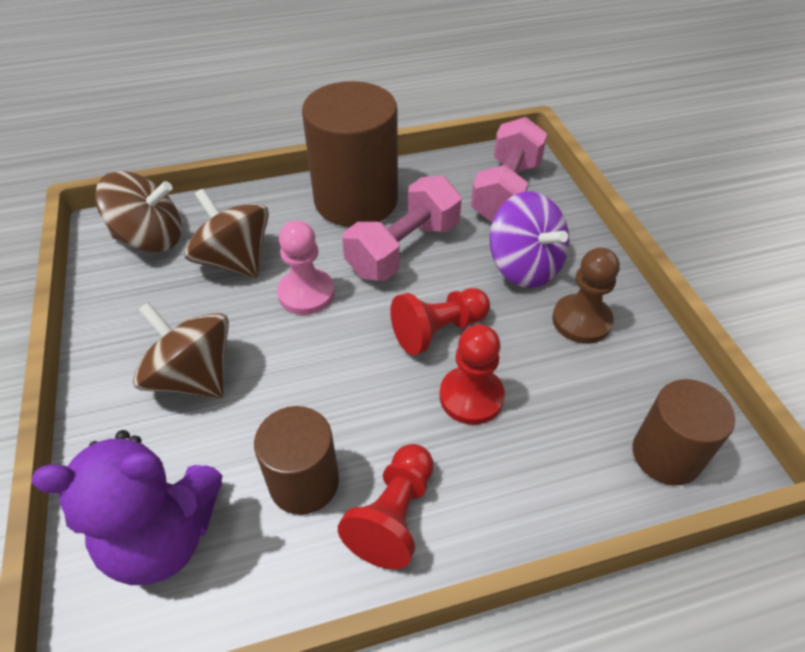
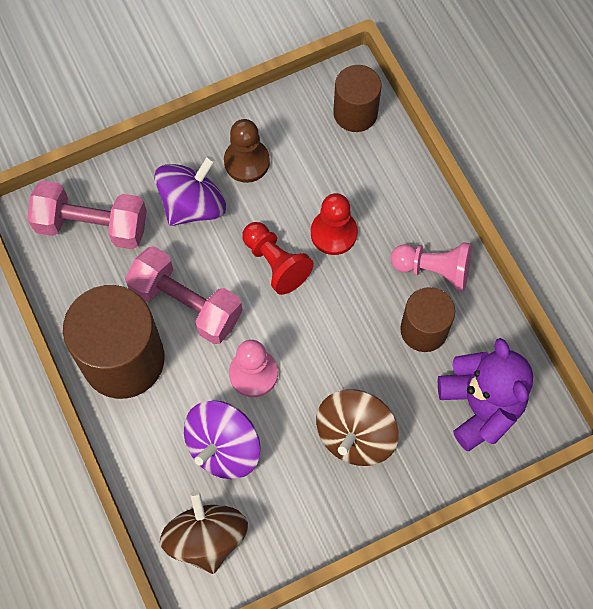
camera: 100 degrees left, 20 degrees up
brown spinning top [185,188,269,278] -> purple spinning top [184,400,261,479]
red pawn [338,444,434,569] -> pink pawn [391,242,471,291]

